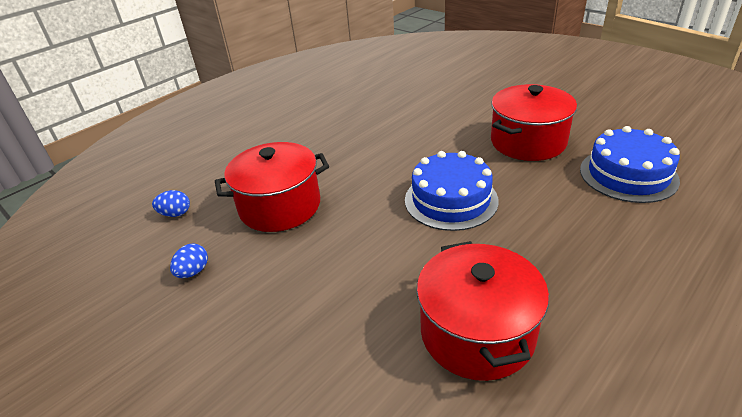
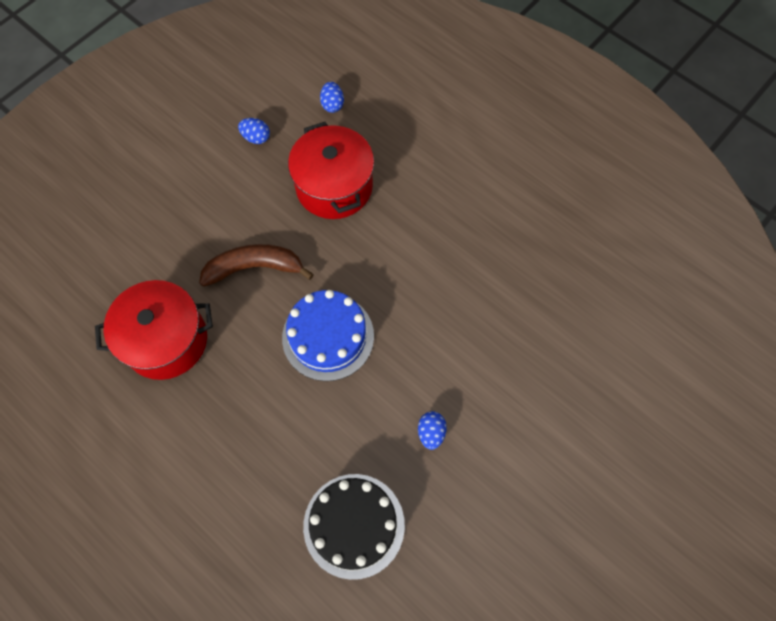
camera: 85 degrees right, 30 degrees up
red pot [491,84,577,161] -> blue egg [418,411,447,450]
blue cake [580,126,680,203] -> black cake [303,474,405,580]
none -> brown banana [199,244,314,287]

